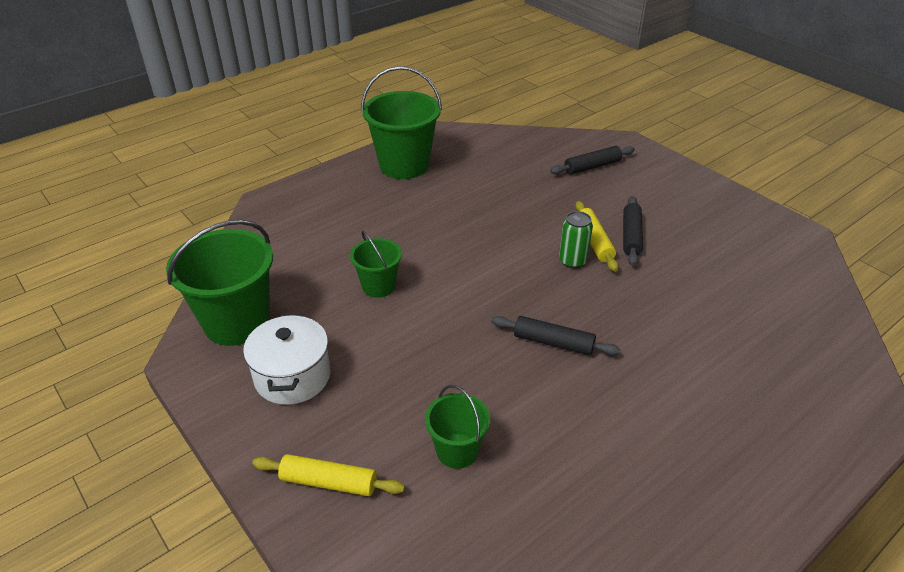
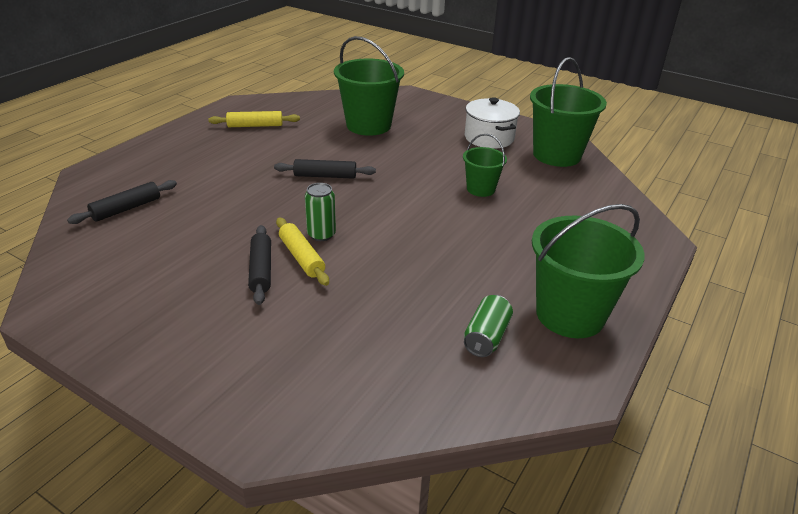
camera: 160 degrees right, 5 degrees down
yellow rolling pin [252,454,405,496] -> yellow rolling pin moved to [209,111,300,127]
green bucket [425,385,490,469] -> green bucket [334,36,404,136], size x1.83
black rolling pin [550,146,635,175] -> black rolling pin moved to [67,180,177,224]
none -> green can [464,295,513,357]

